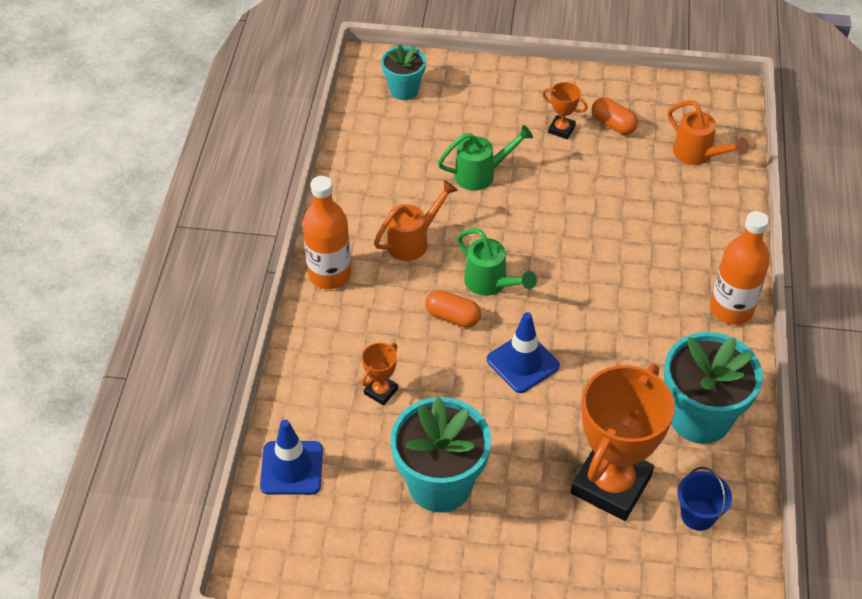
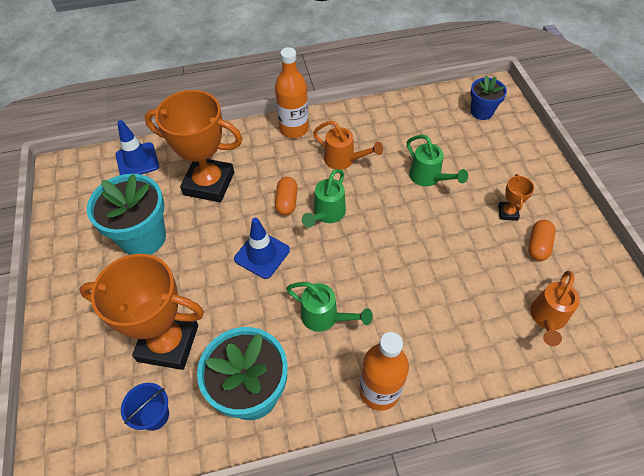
camera: 70 degrees right, 5 degrees up
orange trophy [362,343,398,405] -> orange trophy [144,90,242,202], size x2.35
turquoise flower pot [381,44,426,100] -> blue flower pot [470,76,507,120]
none -> green watering can [286,282,373,332]

